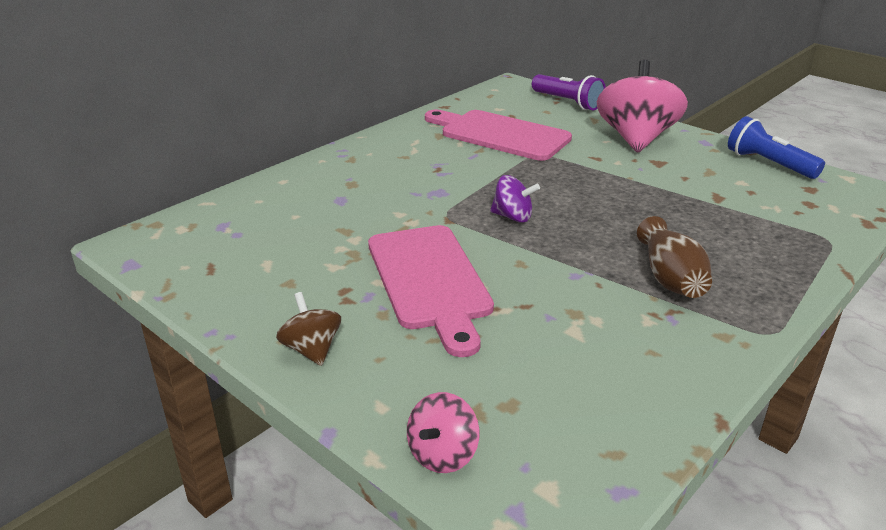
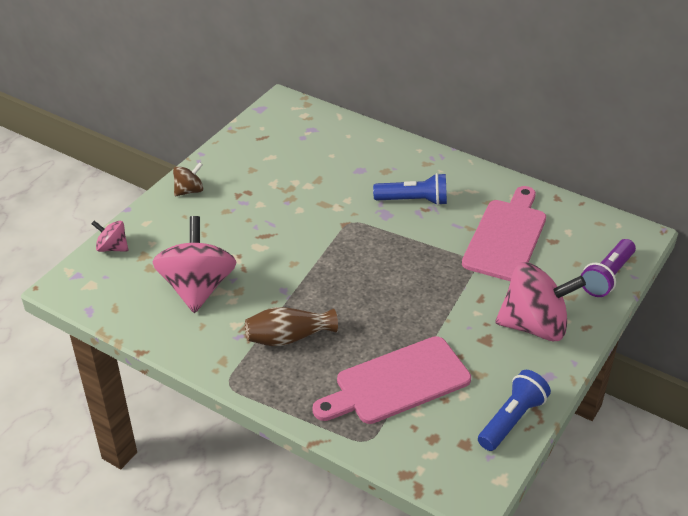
camera: 80 degrees right, 10 degrees up
pink cutting board [368,225,494,357] -> pink cutting board moved to [312,336,471,424]
purple spinning top [490,175,540,223] -> none
none -> pink spinning top [152,216,236,313]
none -> blue flashlight [373,173,447,206]

